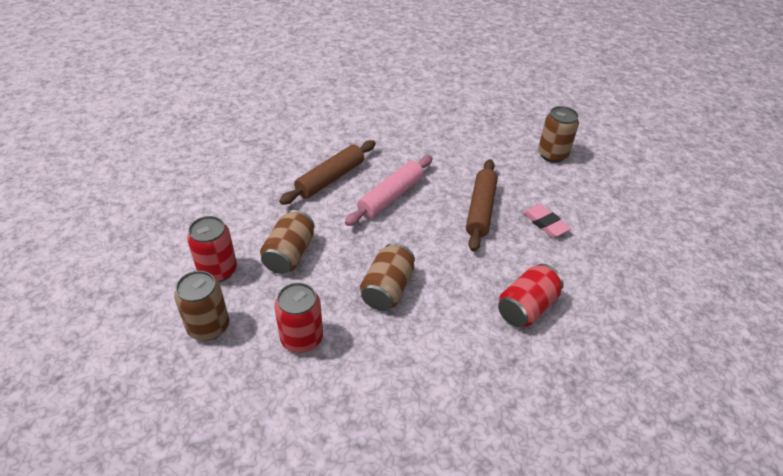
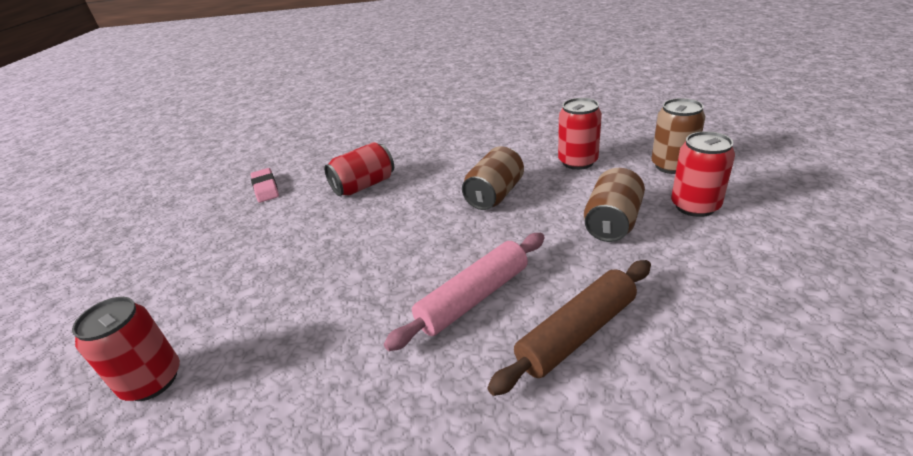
camera: 165 degrees left, 10 degrees down
brown rolling pin [466,159,498,252] -> none
pink eraser [523,204,571,237] -> pink eraser moved to [251,168,279,203]
brown can [538,106,579,163] -> red can [72,297,180,401]

